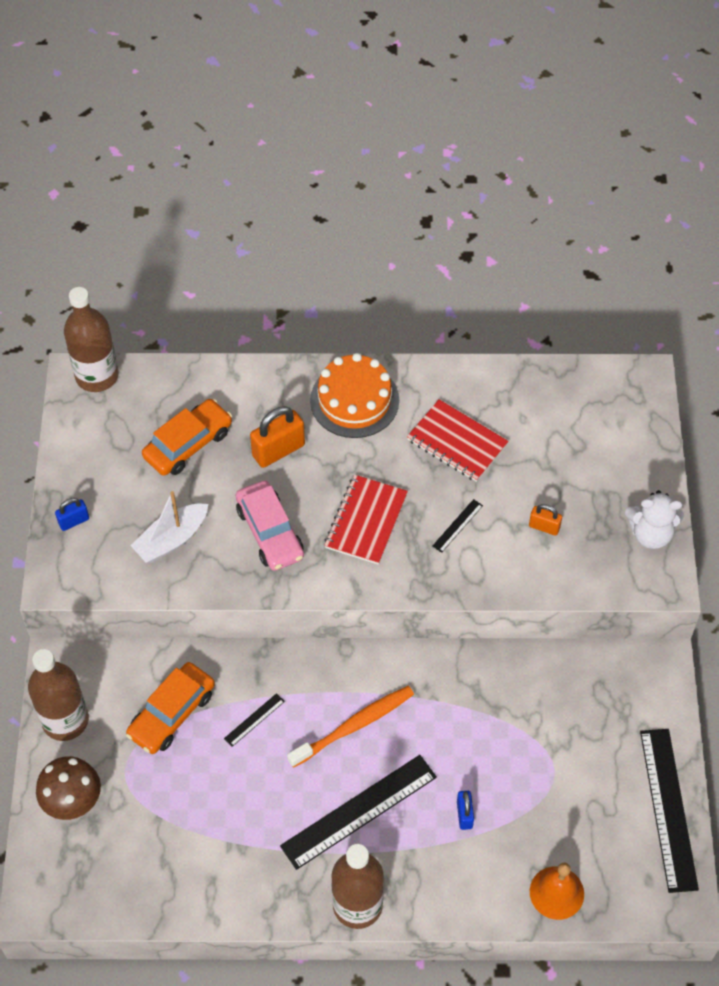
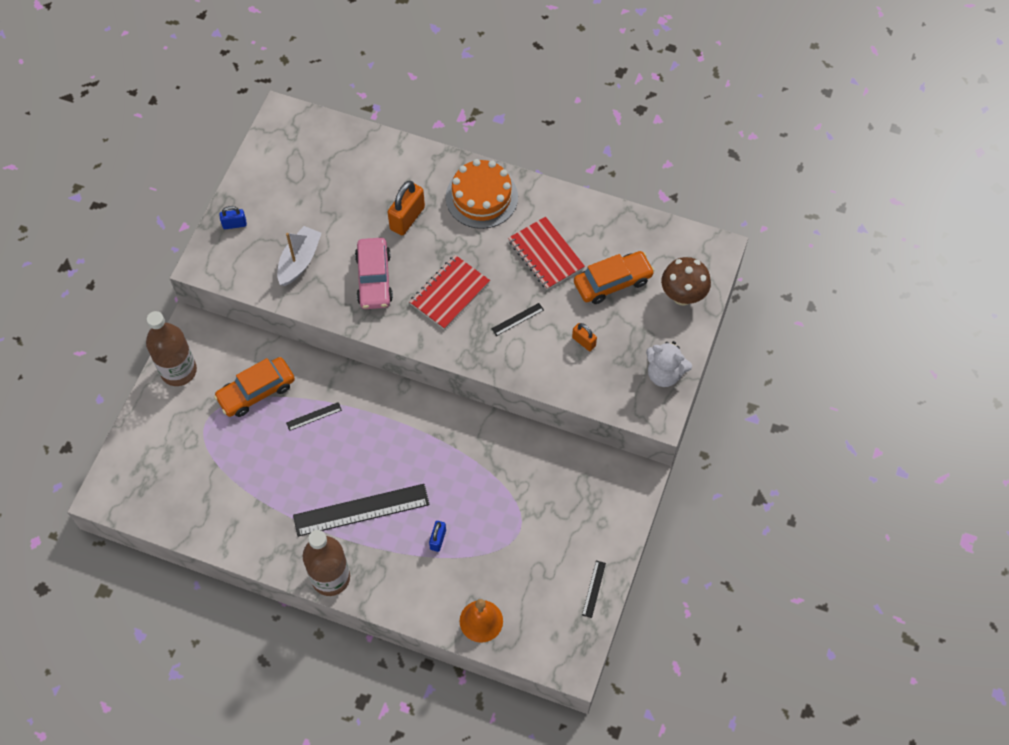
camera: 20 degrees right, 5 degrees up
brown mushroom [36,756,101,820] -> brown mushroom moved to [661,257,711,306]
brown bottle [64,287,119,392] -> none
white boat [130,491,208,563] -> white boat turned 135 degrees clockwise [277,226,322,286]
orange car [142,399,232,476] -> orange car moved to [574,251,655,304]
orange padlock [250,406,305,468] -> orange padlock turned 45 degrees counterclockwise [388,181,425,235]
orange toothbrush [287,686,414,768] -> none
black ruler [640,729,699,893] -> black ruler [582,561,606,618], size x0.43

